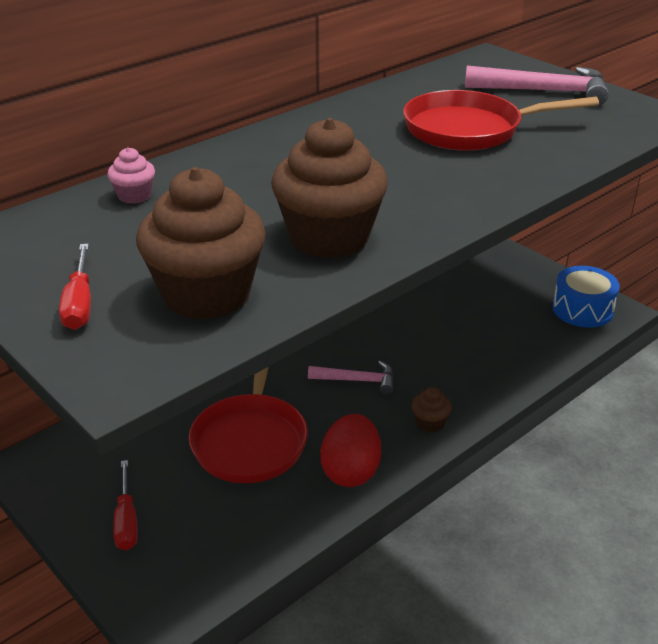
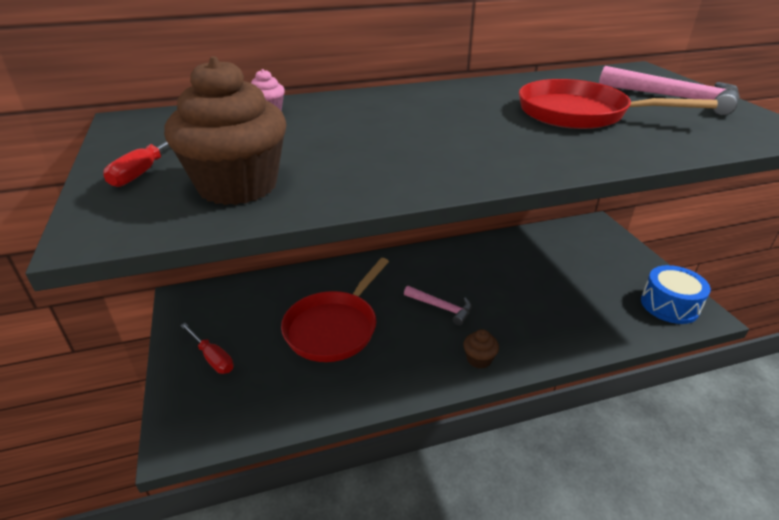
camera: 25 degrees right, 0 degrees up
red screwdriver [113,460,138,550] -> red screwdriver turned 60 degrees counterclockwise [180,323,234,374]
brown cupcake [271,118,388,259] -> none
red egg [320,414,381,487] -> none

